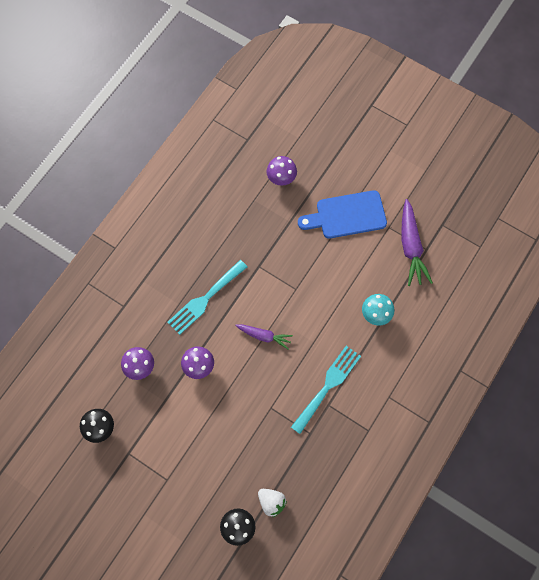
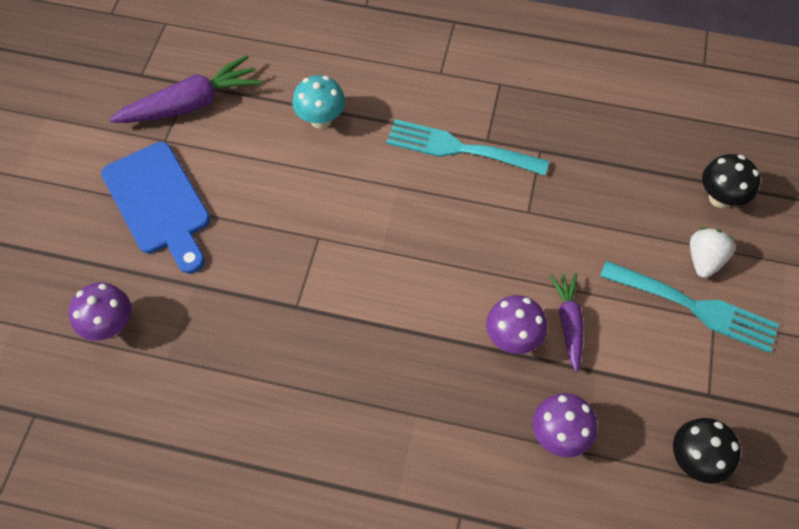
camera: 110 degrees left, 10 degrees down
turquoise fork [167,260,247,335] -> turquoise fork moved to [600,261,779,353]
purple carrot [235,324,293,350] -> purple carrot moved to [550,273,584,372]
white strawberry [258,489,287,517] -> white strawberry moved to [690,228,735,278]

